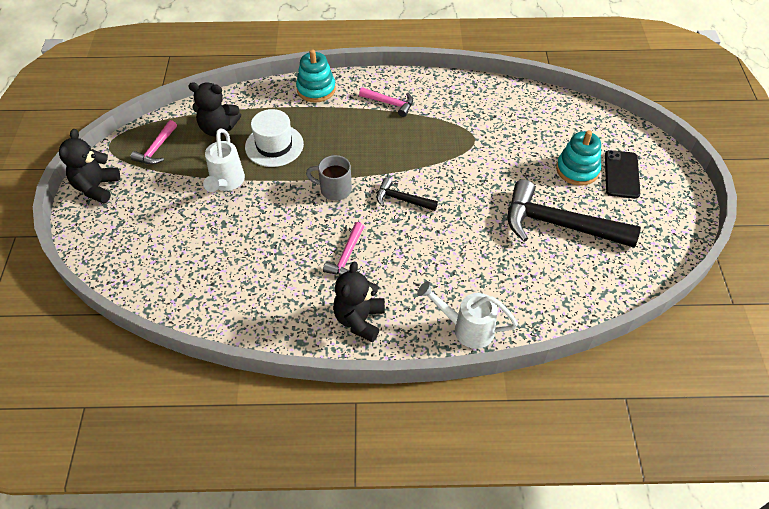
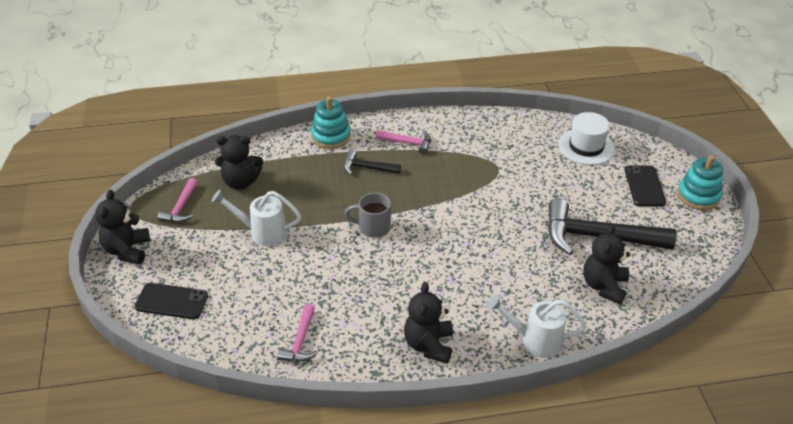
camera: 10 degrees left, 10 degrees down
white watering can [203,128,245,192] -> white watering can turned 105 degrees clockwise [211,189,301,246]
white hat [245,109,304,167] -> white hat moved to [558,112,615,165]
pink hammer [323,222,364,276] -> pink hammer moved to [277,304,318,362]
black hammer [377,178,438,211] -> black hammer moved to [344,150,401,175]
turquoise stacking toy [556,130,601,186] -> turquoise stacking toy moved to [677,155,723,210]
none -> black phone [135,283,208,319]
none -> black teddy bear [583,224,630,305]

